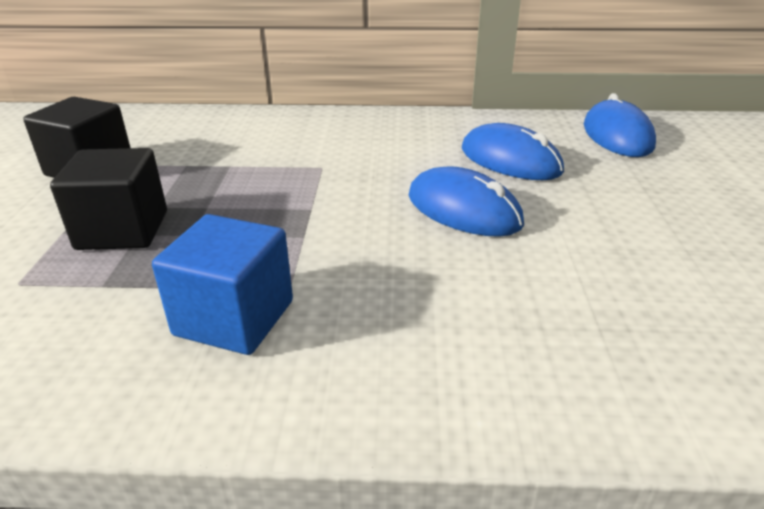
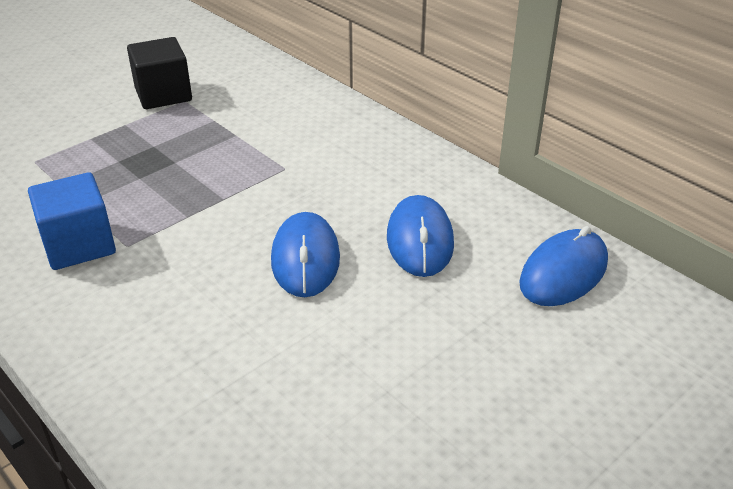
camera: 45 degrees right, 5 degrees up
black cube [50,148,167,250] -> none

